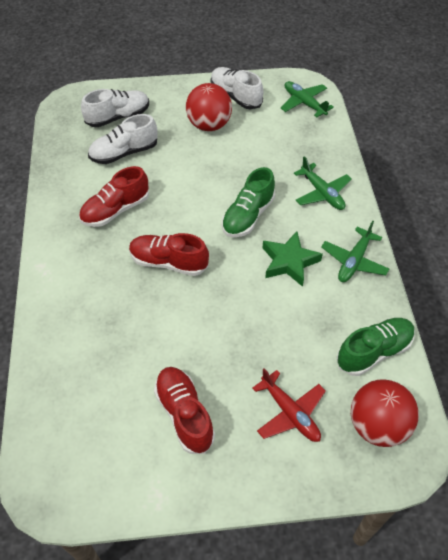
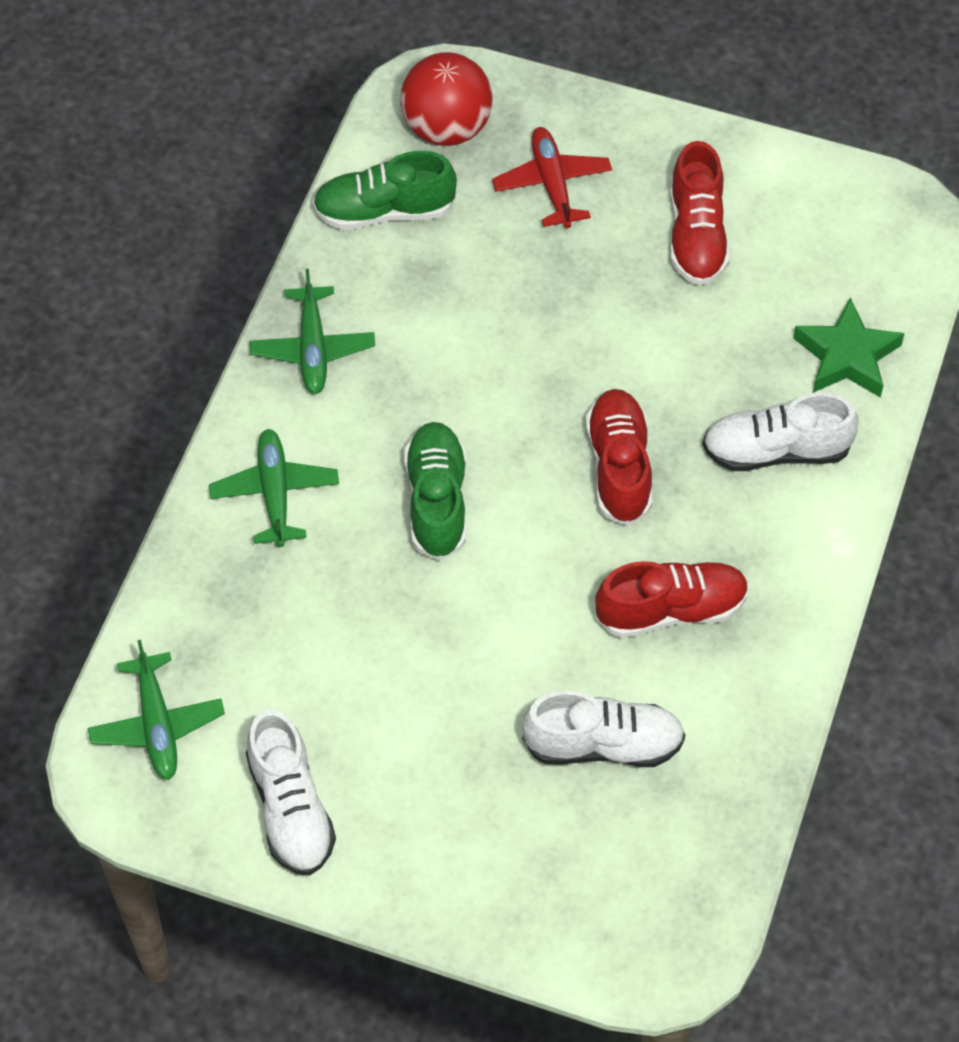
camera: 155 degrees left, 5 degrees up
white shoe [81,89,149,127] -> white shoe moved to [702,393,859,471]
red shoe [129,233,209,276] -> red shoe turned 135 degrees counterclockwise [586,389,652,526]
red ball [186,83,232,131] -> none
green shoe [222,167,275,237] -> green shoe turned 60 degrees counterclockwise [404,422,466,560]
green star [263,231,323,287] -> green star moved to [793,297,905,398]
green plane [321,221,389,282] -> green plane turned 120 degrees clockwise [250,269,375,394]

